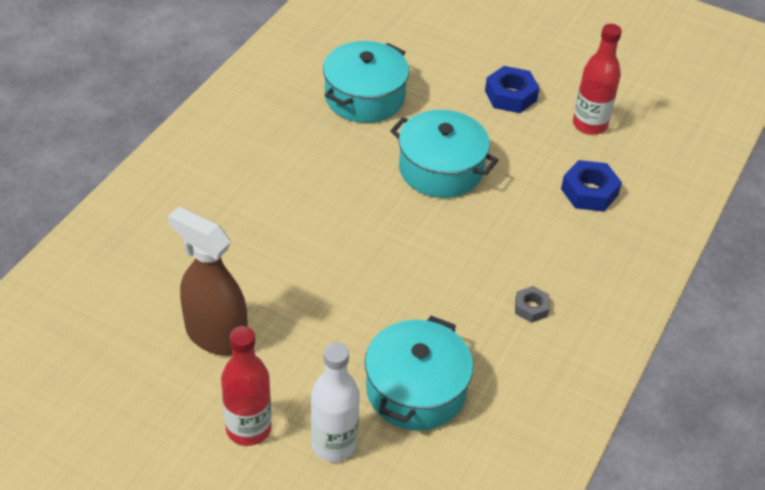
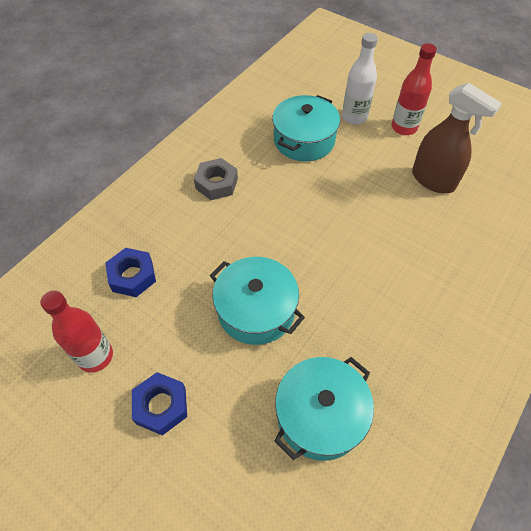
camera: 170 degrees left, 10 degrees up
grey nut [515,286,550,323] -> grey nut [194,158,238,200], size x1.67

